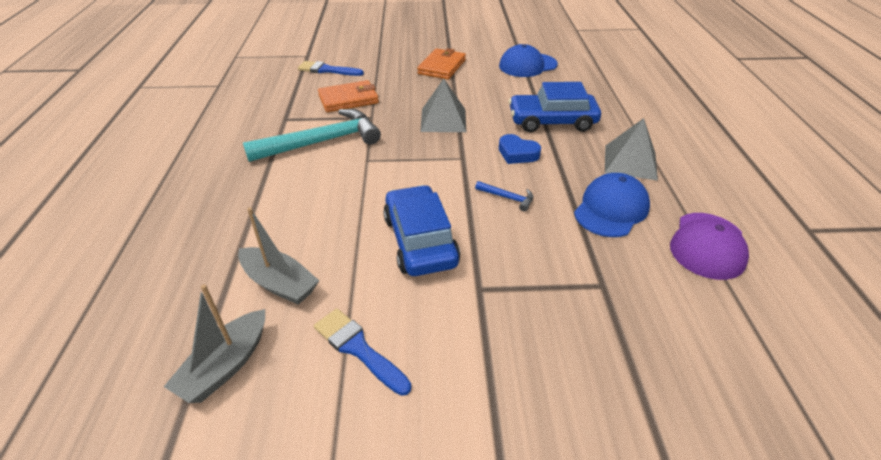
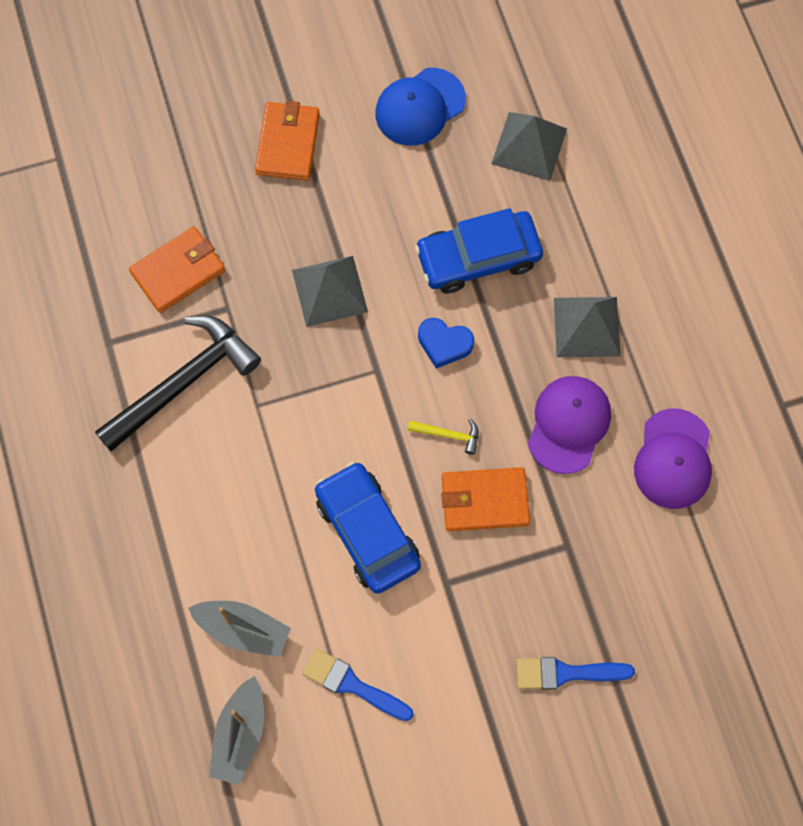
camera: 15 degrees left, 30 degrees up
turquoise hammer [243,109,381,162] -> black hammer [95,315,261,451]
blue brush [298,61,364,76] -> blue brush moved to [516,657,635,690]
blue hammer [475,181,533,212] -> yellow hammer [407,419,479,455]
blue cap [574,173,650,237] -> purple cap [528,376,611,474]
none -> orange wallet [441,467,530,531]
none -> grey pyramid [491,112,567,181]

